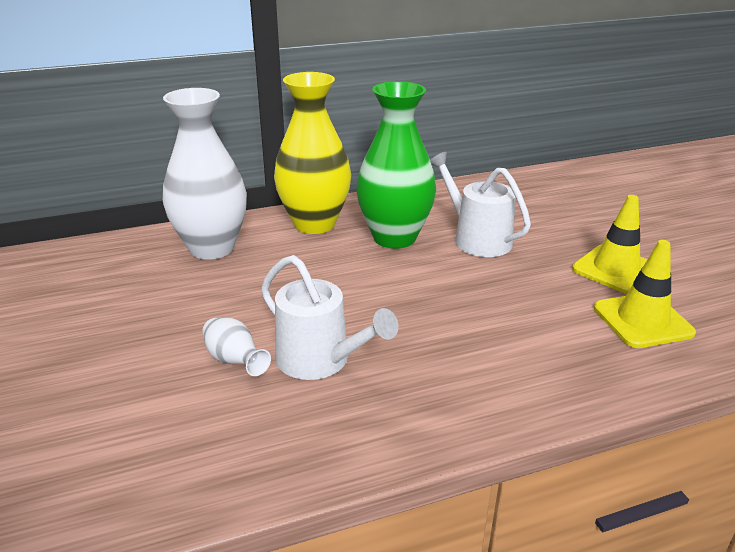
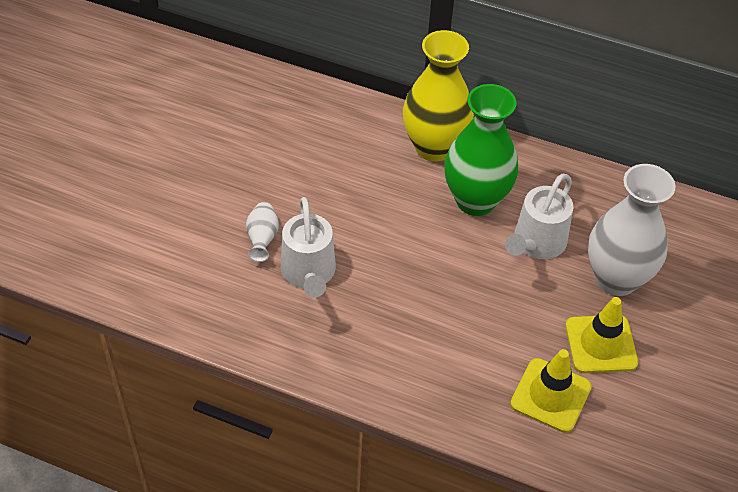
camera: 40 degrees right, 20 degrees up
white vase [163,88,247,260] -> white vase moved to [588,164,675,296]
white watering can [430,152,531,257] -> white watering can turned 150 degrees counterclockwise [505,174,573,259]

